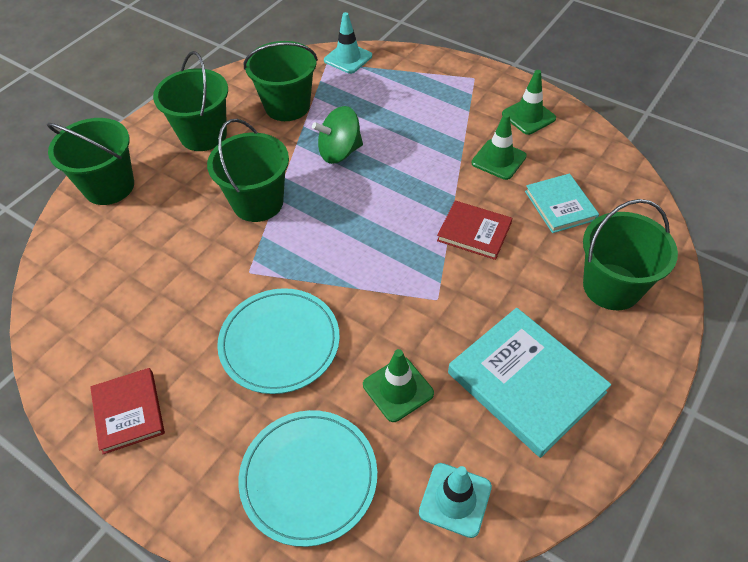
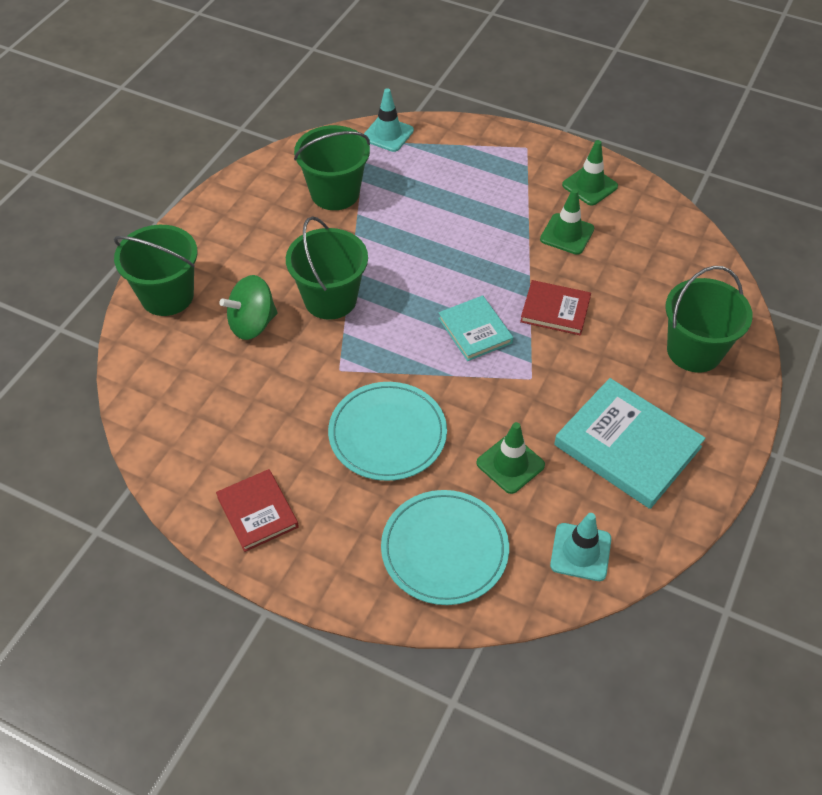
camera: 10 degrees left, 0 degrees up
green bucket [153,51,228,151] -> none
green spinning top [312,106,363,164] -> green spinning top moved to [219,275,278,340]
turquoise book [525,173,599,233] -> turquoise book moved to [438,295,513,361]

